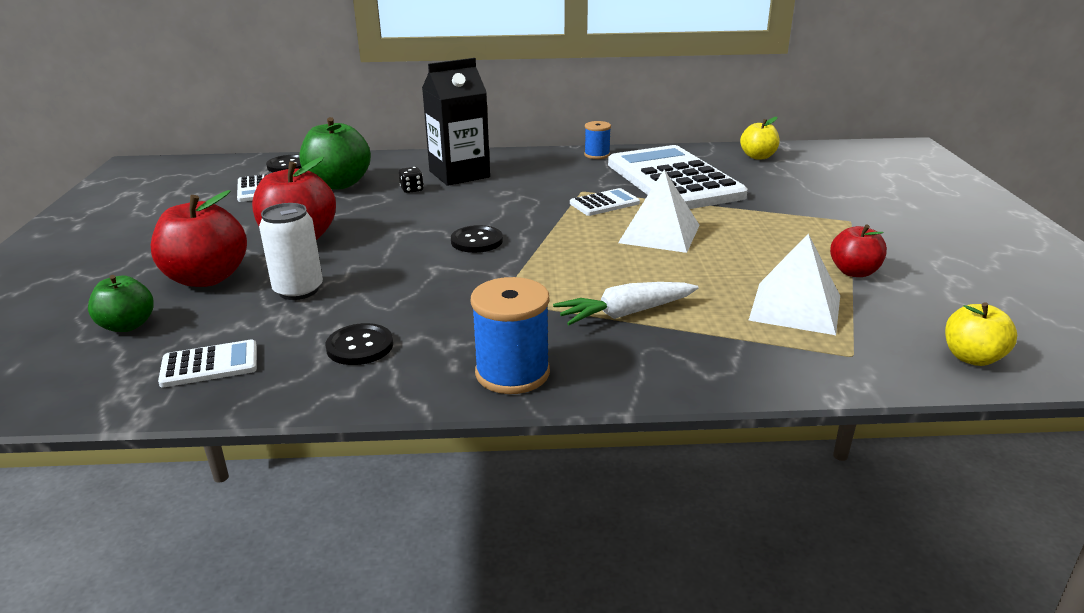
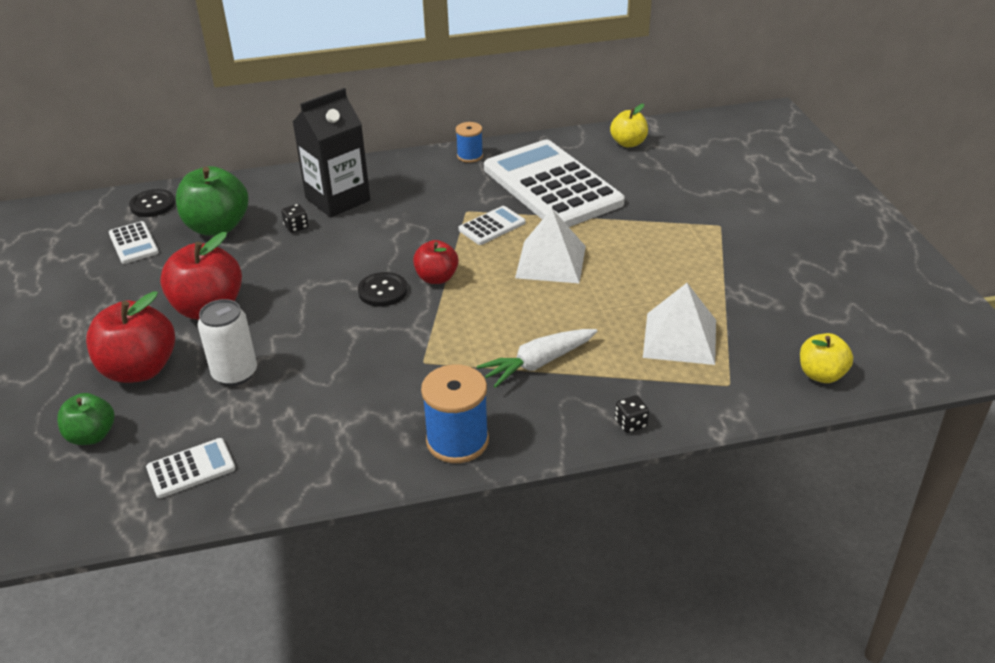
camera: 10 degrees left, 10 degrees up
black button [326,323,393,365] -> none
red apple [830,225,887,277] -> red apple moved to [413,240,459,284]
none -> black dice [615,395,649,433]

